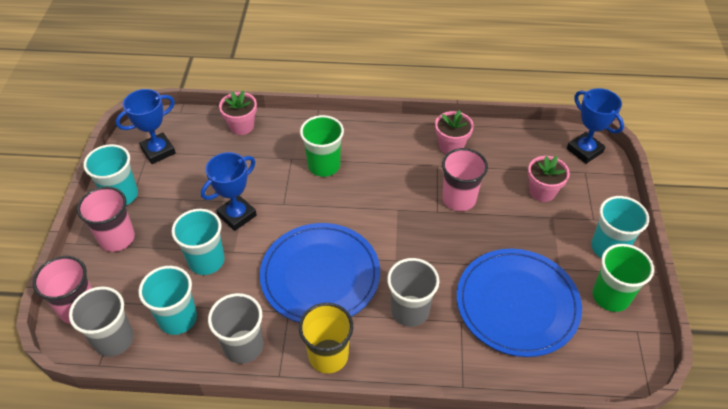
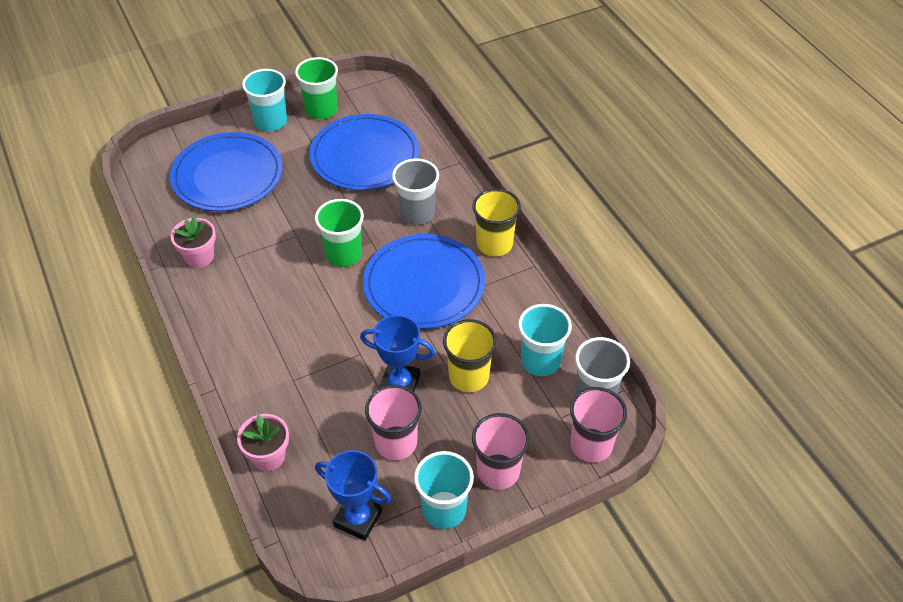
camera: 120 degrees left, 0 degrees up
turquoise cup [171,209,225,275] -> yellow cup [443,319,497,392]
grey cup [208,293,263,364] -> none
green cup [300,115,344,177] -> green cup moved to [315,199,364,267]
pink cup [442,148,488,211] -> pink cup moved to [365,385,422,460]
pink flower pot [528,156,570,202] -> blue plate [170,132,283,211]
blue trophy [567,88,624,164] -> none

